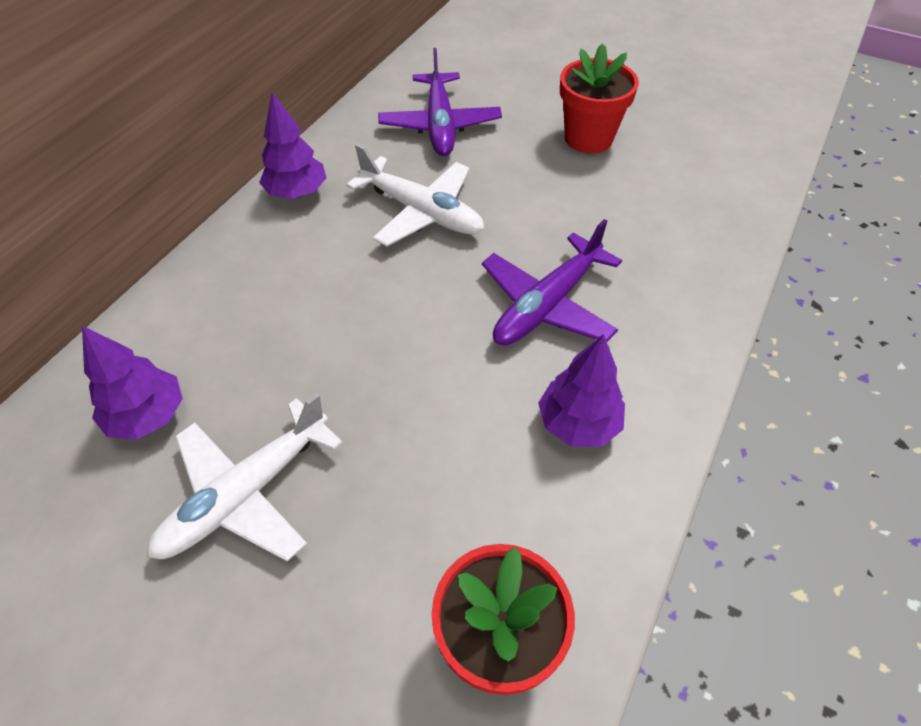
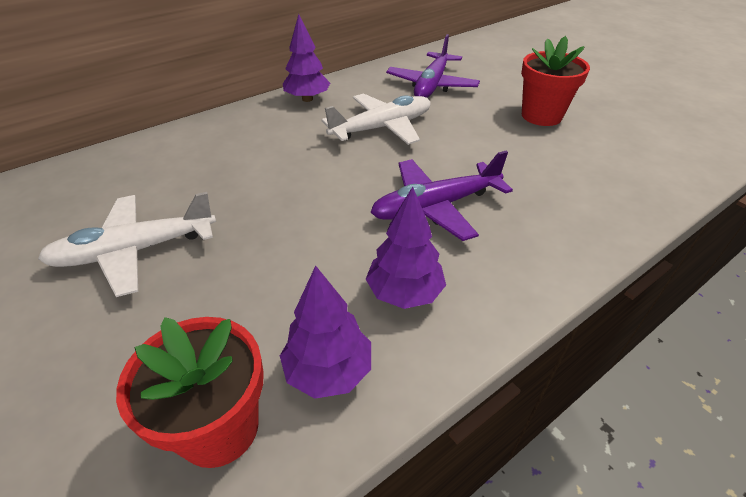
camera: 25 degrees right, 10 degrees down
purple tree [82,326,183,439] -> purple tree moved to [280,266,371,399]
white plane [346,144,484,246] -> white plane turned 90 degrees counterclockwise [321,93,431,145]

